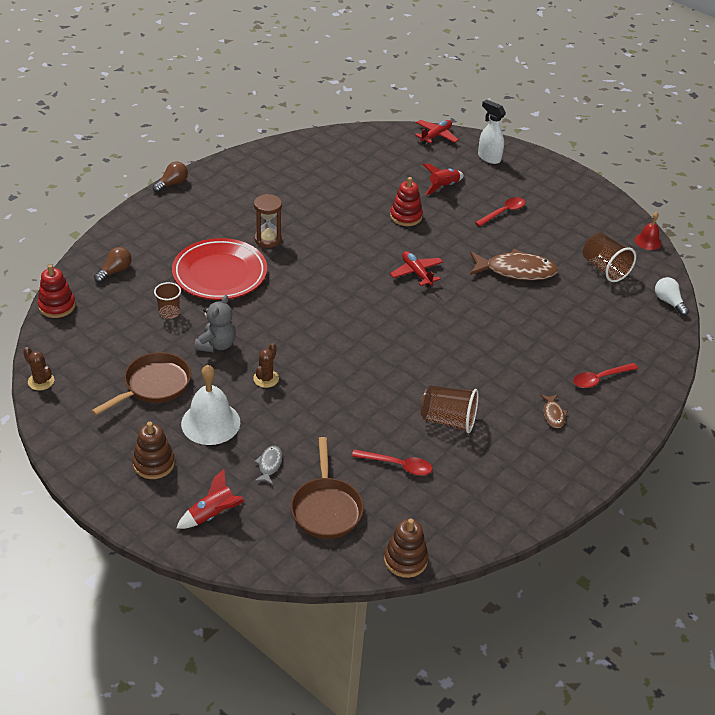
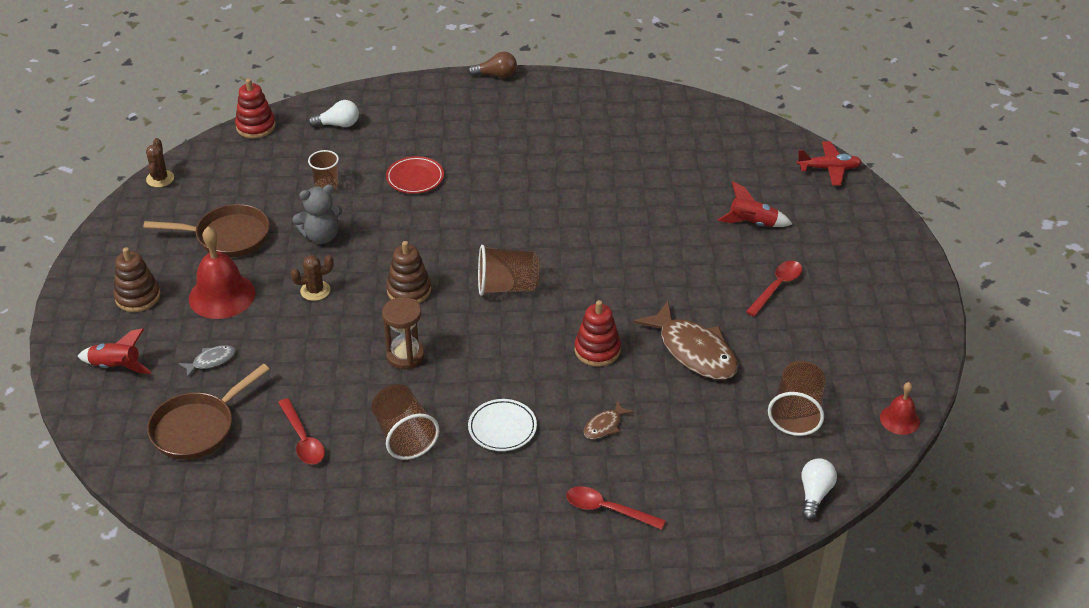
camera: 50 degrees right, 0 degrees up
brown light bulb [94,247,132,283] -> white light bulb [308,100,359,127]
red plate [172,238,267,300] -> red plate [386,156,444,194], size x0.52
white bell [181,365,240,445] -> red bell [189,227,255,319]
brown hourglass [254,194,282,248] -> brown hourglass moved to [382,297,425,369]
brown stacking toy [384,519,428,578] -> brown stacking toy moved to [386,241,431,304]
red stacking toy [390,177,423,226] -> red stacking toy moved to [575,300,621,367]
red plane [390,251,443,287] -> none
red spoon [475,197,526,227] -> red spoon turned 60 degrees counterclockwise [746,261,802,317]
white spray bottle [478,100,506,164] -> none
brown fish [540,394,568,428] -> brown fish moved to [584,401,634,439]
none -> white plate [468,399,537,451]
none -> brown cup [478,245,539,296]

